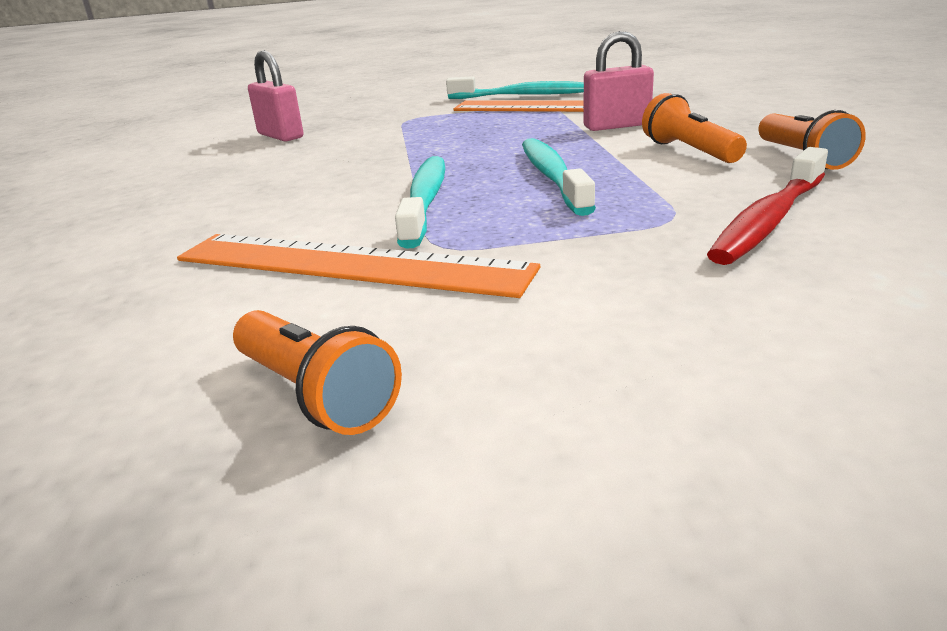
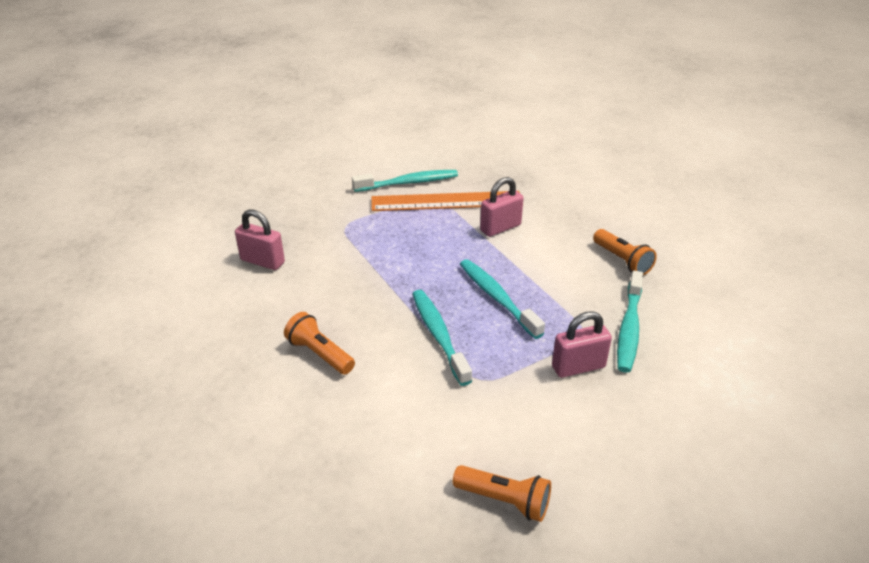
camera: 25 degrees left, 10 degrees up
orange ruler [177,234,540,298] -> none
orange flashlight [642,93,747,163] -> orange flashlight moved to [284,312,355,375]
red toothbrush [707,147,828,265] -> turquoise toothbrush [617,271,643,373]
none -> pink padlock [552,311,612,378]

